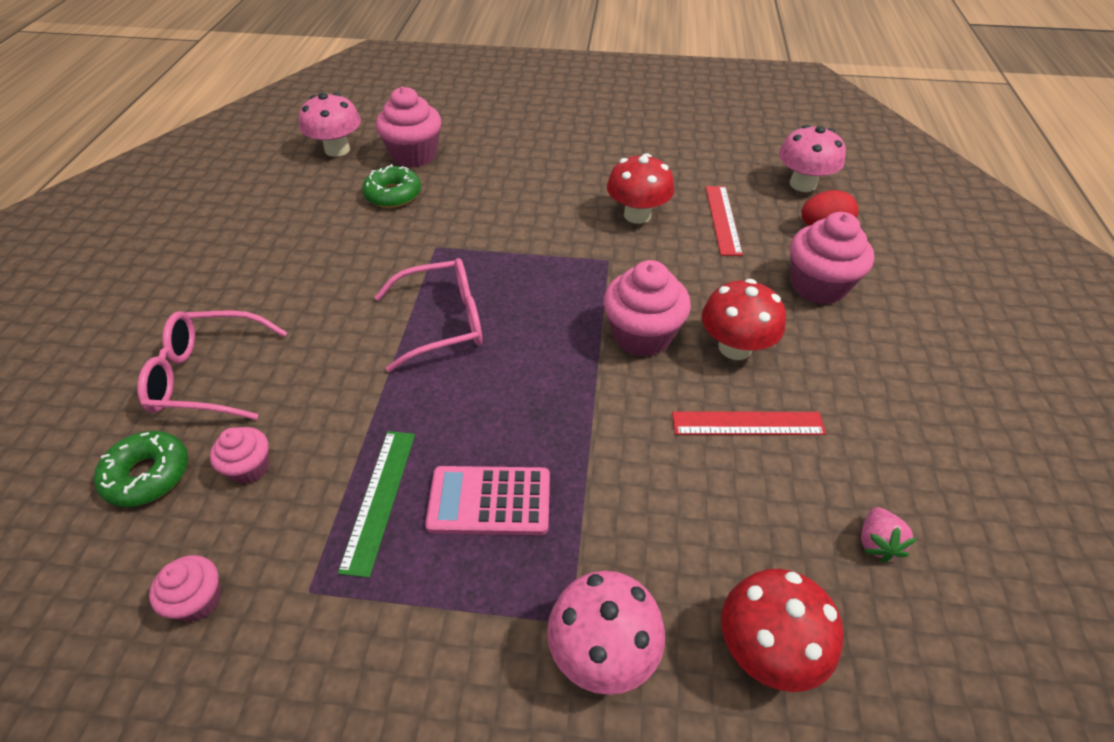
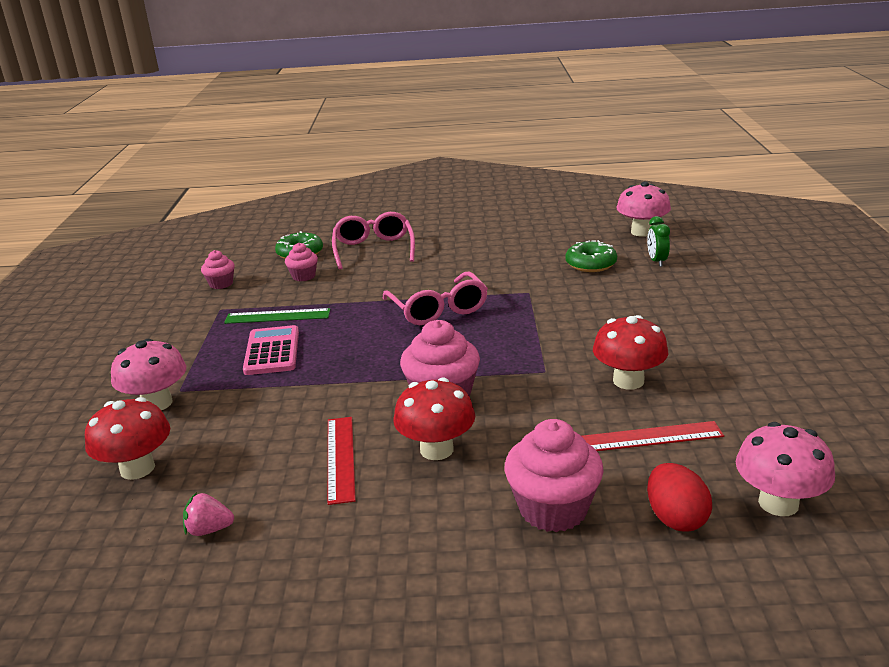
camera: 85 degrees right, 20 degrees down
pink cupcake [376,87,442,168] -> green clock [647,216,670,267]

